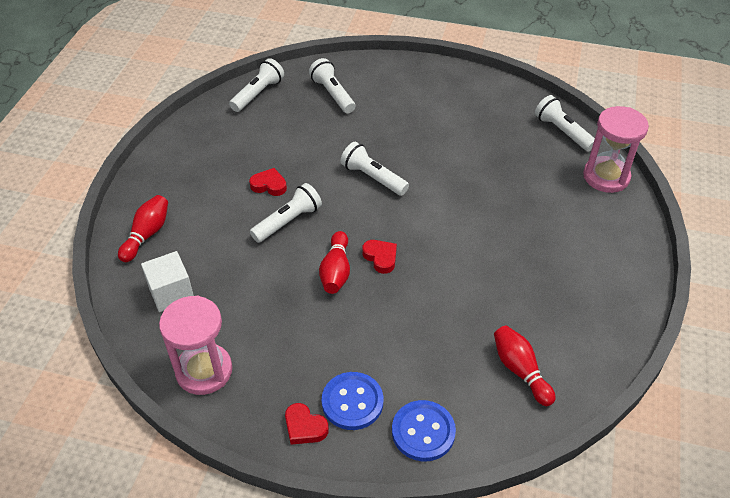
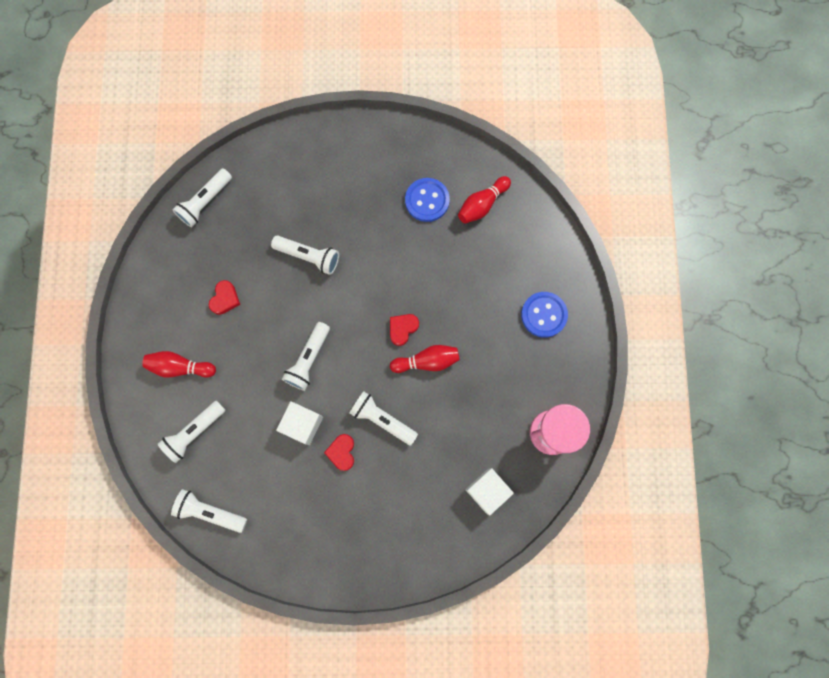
camera: 105 degrees left, 30 degrees up
red bowling pin [118,195,168,262] -> red bowling pin moved to [142,351,216,378]
red heart [285,403,329,445] -> red heart moved to [209,280,240,315]
blue button [392,400,456,461] -> blue button moved to [405,178,450,222]
pink hourglass [583,106,649,193] -> none
none -> white flashlight [271,235,339,275]
none -> white cube [276,401,323,445]

